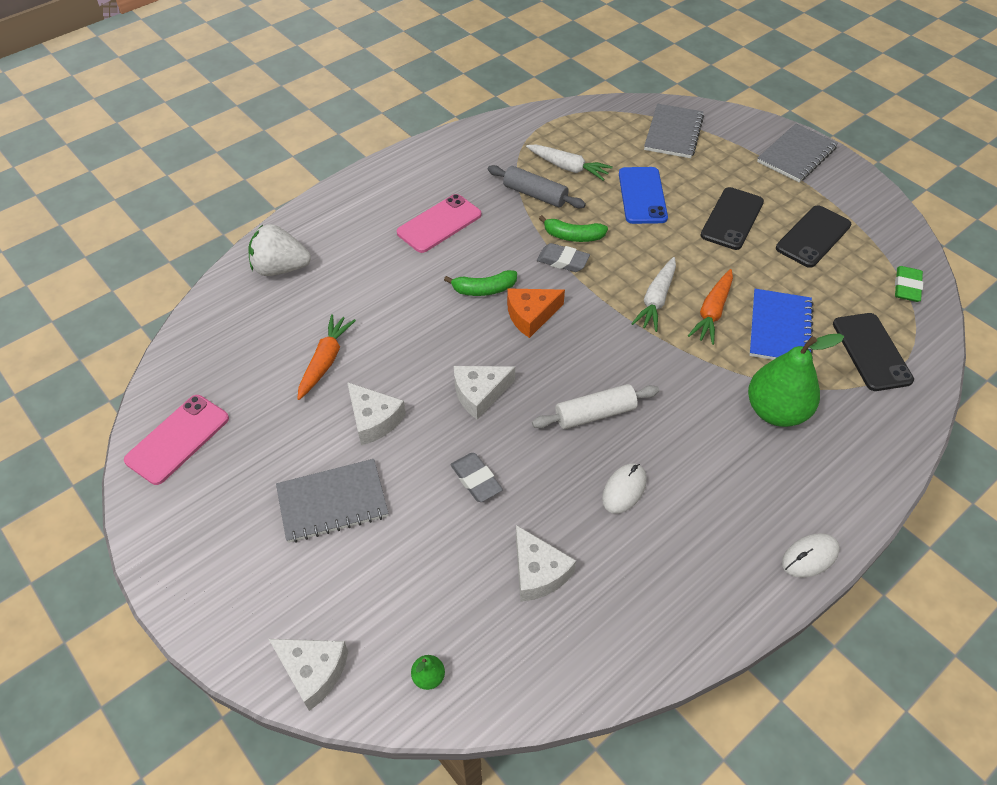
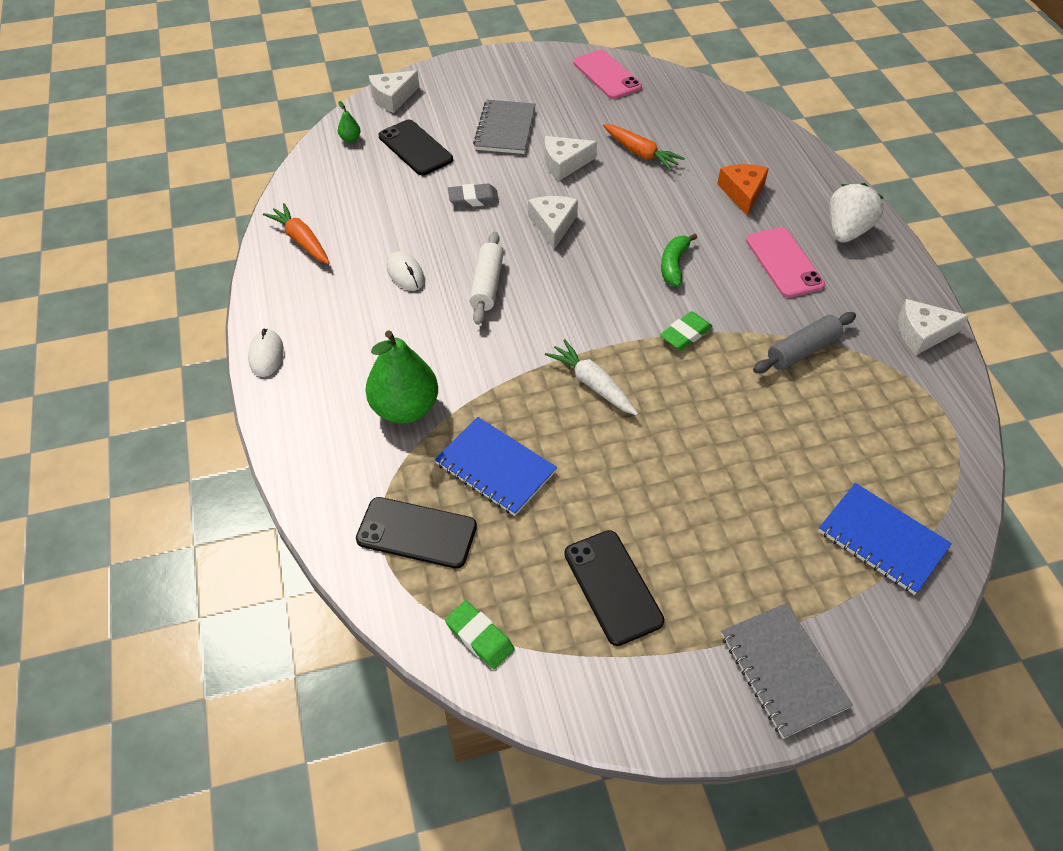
camera: 115 degrees right, 0 degrees up
white strawberry [248,224,311,276] -> white strawberry moved to [829,183,884,243]
orange cheese [507,288,565,338] -> orange cheese moved to [717,164,769,216]
white cheese [516,525,576,602] -> white cheese moved to [898,299,969,355]
white carrot [526,145,613,181] -> none
grey eraser [537,243,590,272] -> green eraser [660,311,713,350]
green banana [539,215,608,242] -> none
blue phone [619,167,668,224] -> none
grey notebook [644,104,704,158] -> blue notebook [819,483,952,595]
orange carrot [688,269,733,345] -> orange carrot moved to [263,203,330,264]
black phone [700,187,764,250] -> black phone moved to [379,120,453,175]

